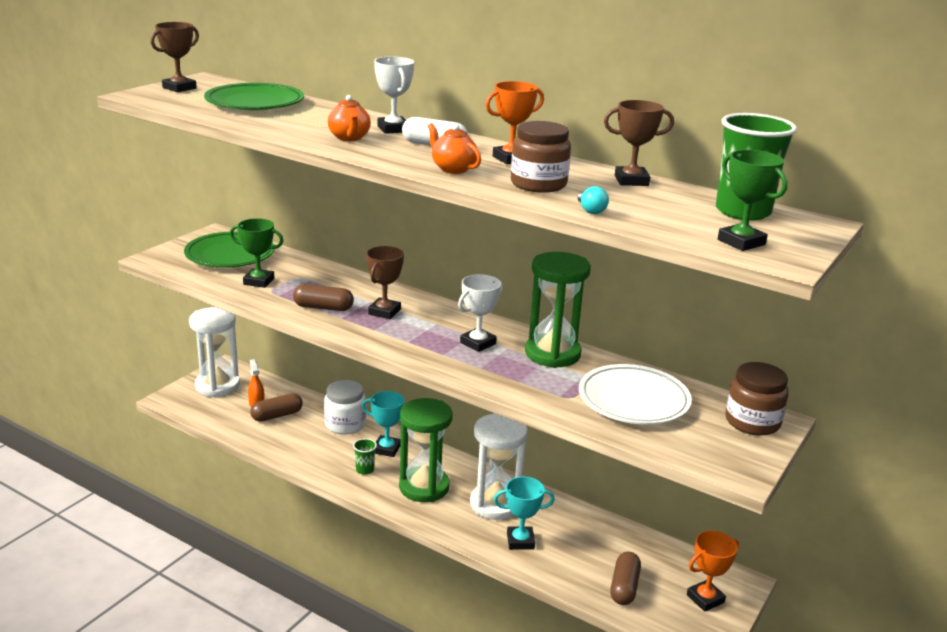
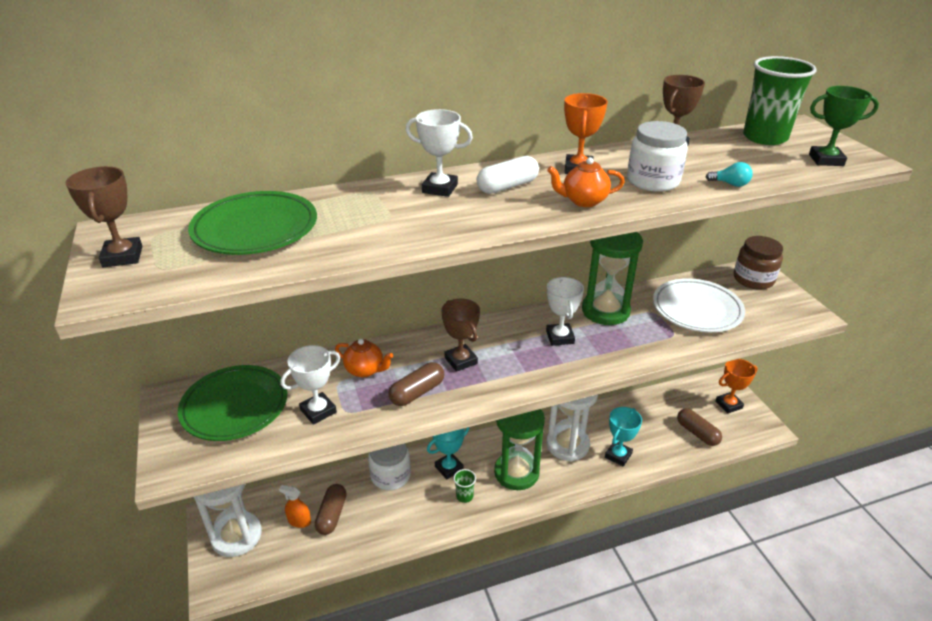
camera: 50 degrees left, 10 degrees up
green trophy [230,218,283,288] -> white trophy [281,345,340,425]
orange teapot [328,95,371,141] -> orange teapot moved to [335,339,393,378]
brown jar [511,121,571,193] -> white jar [627,121,688,192]
orange trophy [687,531,739,612] -> orange trophy turned 60 degrees clockwise [715,359,758,413]

